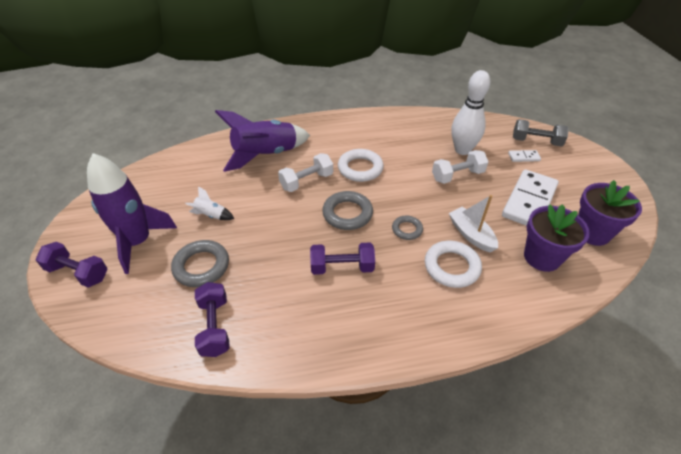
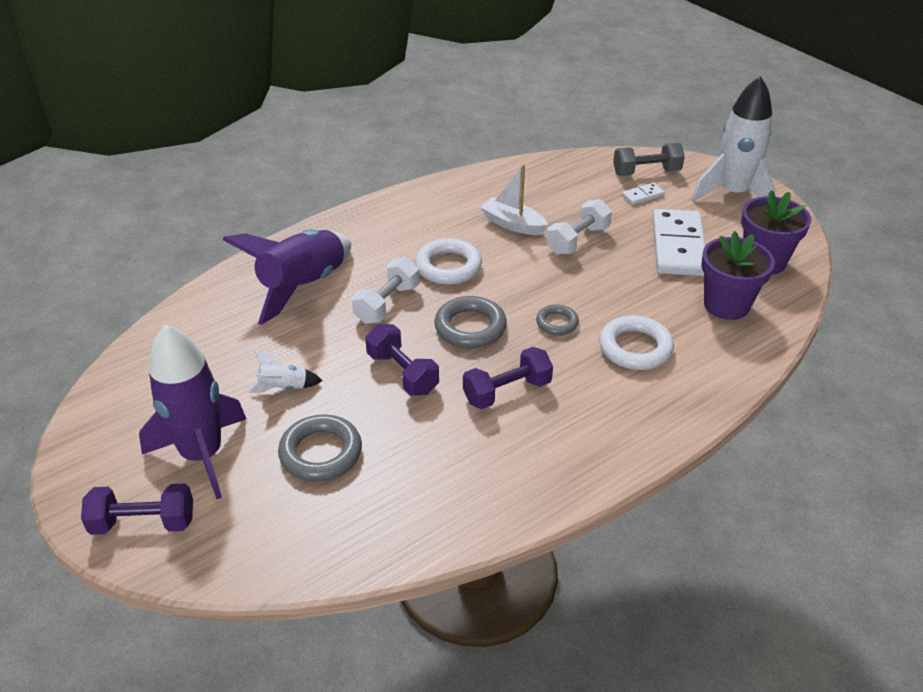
camera: 25 degrees left, 5 degrees down
purple dumbbell [195,282,230,357] -> purple dumbbell moved to [365,324,439,396]
white boat [449,195,498,253] -> white boat moved to [480,164,548,235]
white bowling pin [451,70,490,155] -> none
none -> white rocket [692,76,776,202]

